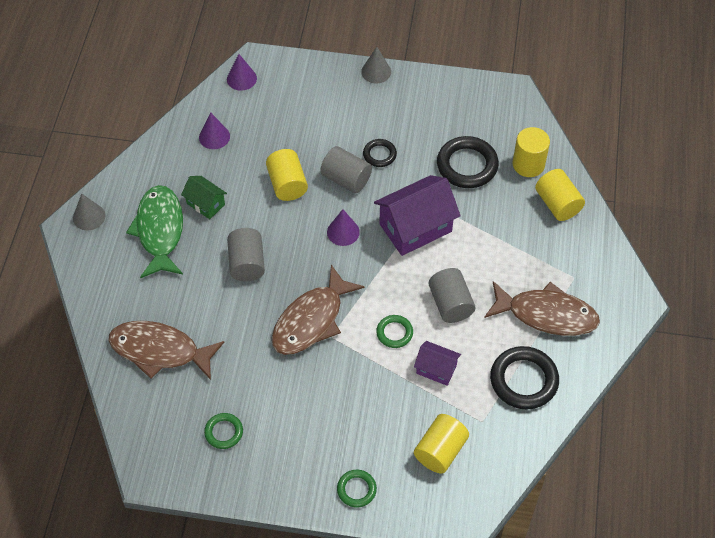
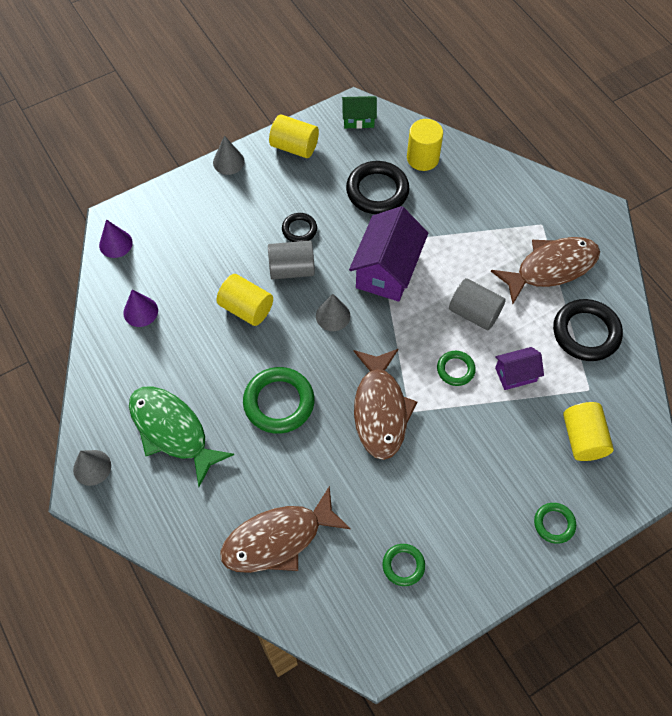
camera: 40 degrees left, 5 degrees up
green house [181,176,227,219] -> green house moved to [342,96,377,129]
grey cylinder [227,228,265,282] -> green ring [243,367,315,434]
purple cone [327,209,360,246] -> grey cone [316,294,350,331]
yellow cylinder [535,169,585,221] -> yellow cylinder moved to [269,114,319,158]

